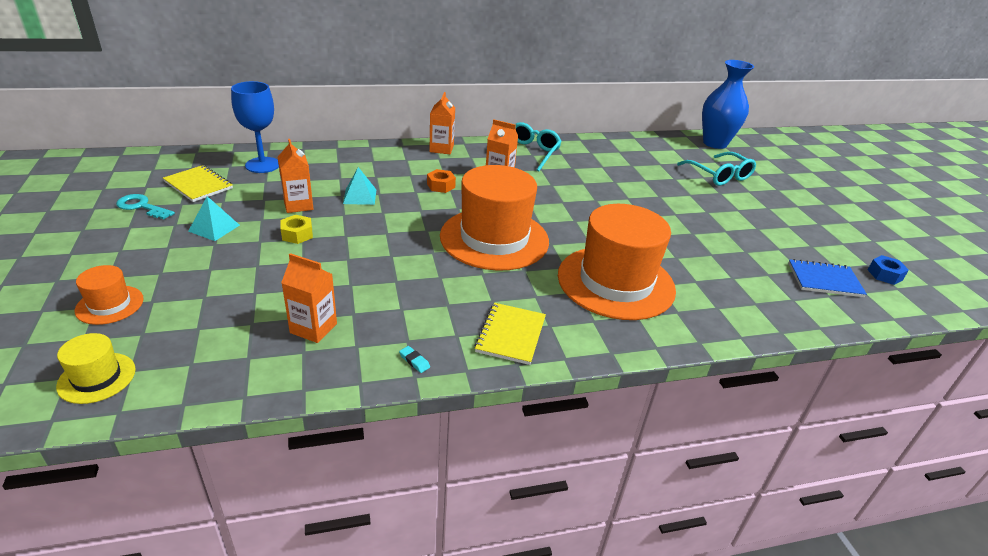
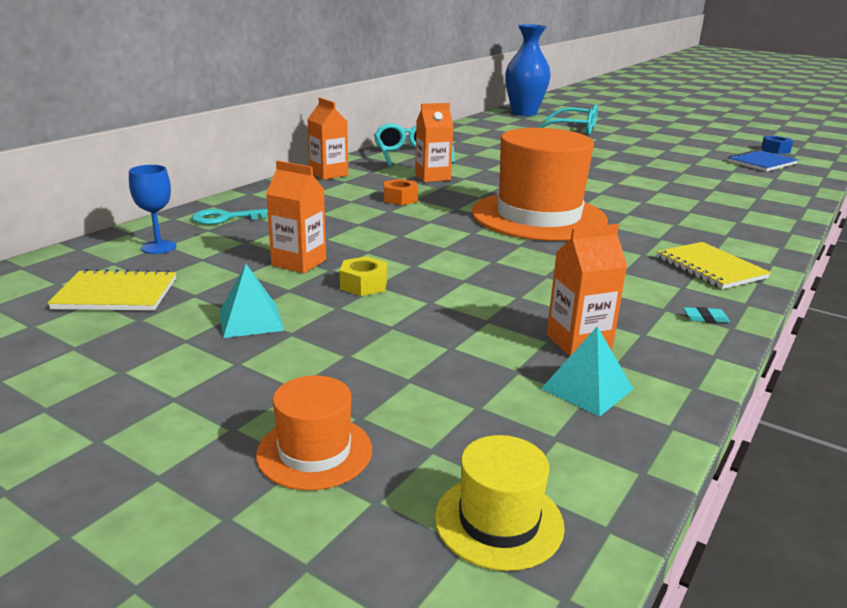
camera: 40 degrees left, 10 degrees down
turquoise key [116,194,175,219] -> turquoise key moved to [192,209,268,225]
blue goblet [231,81,279,173] -> blue goblet [129,165,176,254], size x0.62
turquoise pyramid [343,167,376,205] -> turquoise pyramid moved to [541,326,633,417]
orange hat [558,204,676,320] -> none

